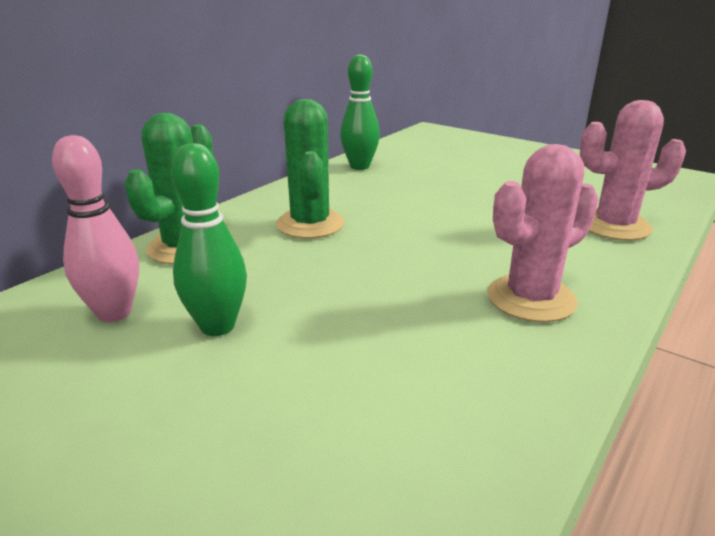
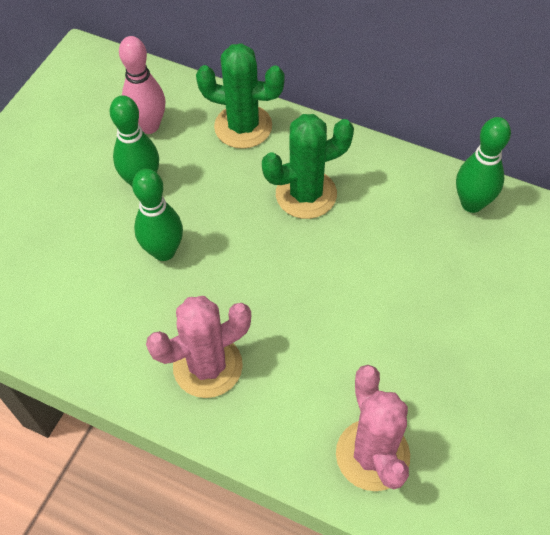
camera: 80 degrees right, 30 degrees up
pink cactus [487,144,599,322] -> pink cactus turned 75 degrees counterclockwise [146,296,251,398]
none -> green bowling pin [132,169,183,261]

